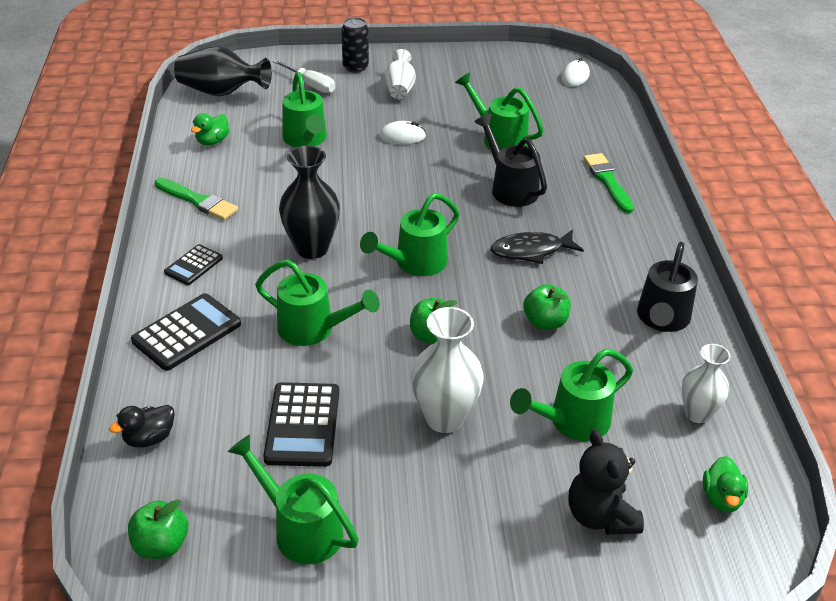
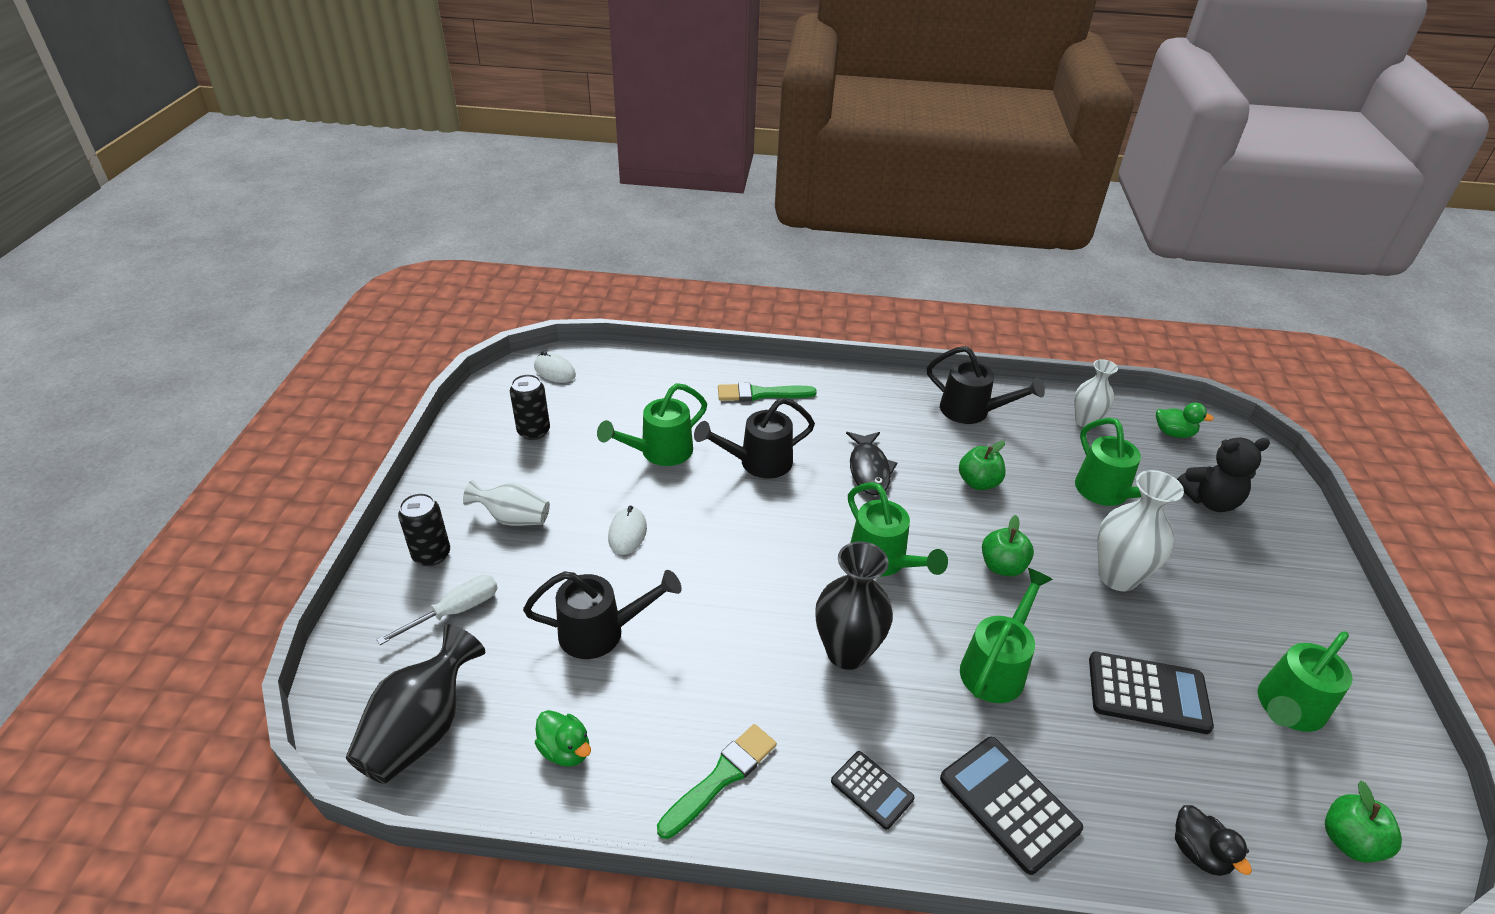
camera: 80 degrees left, 0 degrees up
green watering can [283,72,327,147] -> black watering can [523,570,682,659]
none -> black can [510,374,550,440]

